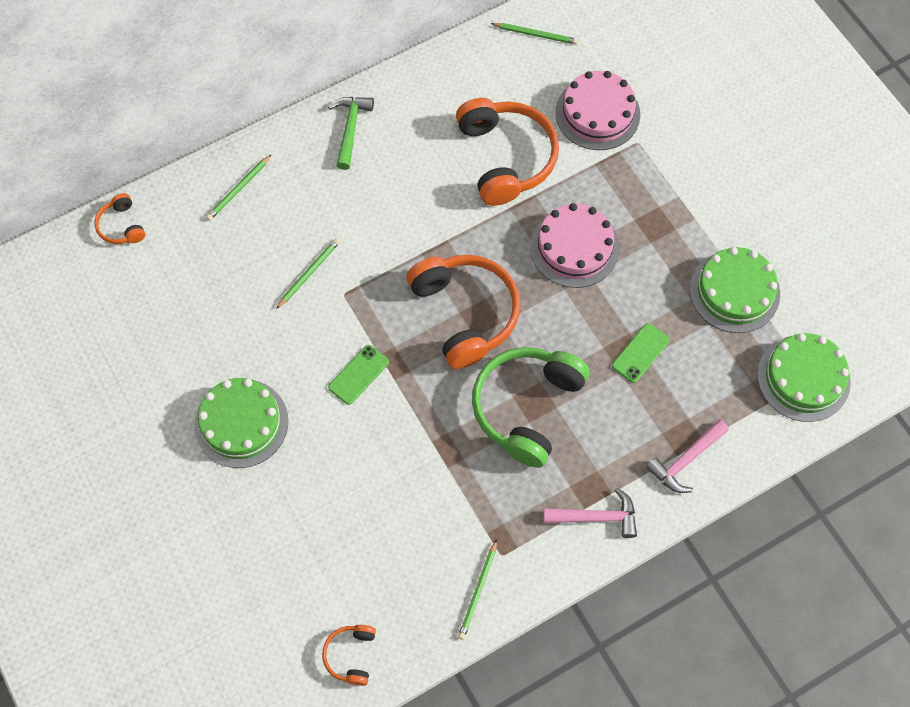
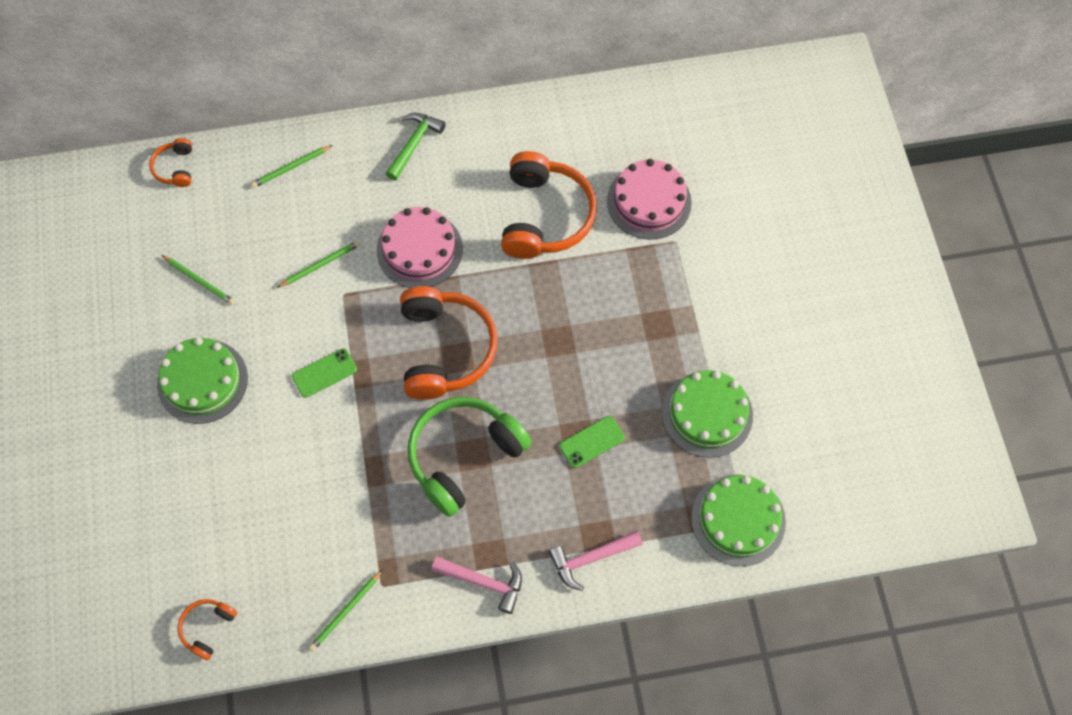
camera: 20 degrees right, 0 degrees up
green pencil [491,23,578,45] -> green pencil moved to [161,255,235,305]
pink cake [530,203,619,288] -> pink cake moved to [377,207,463,288]

